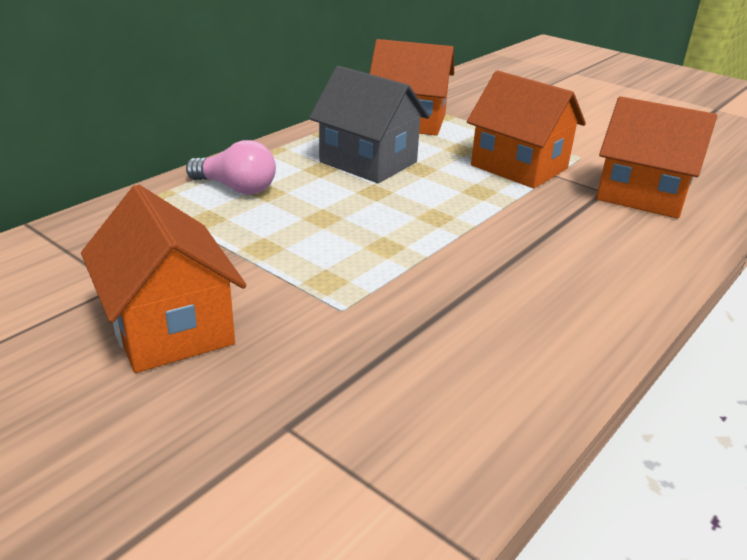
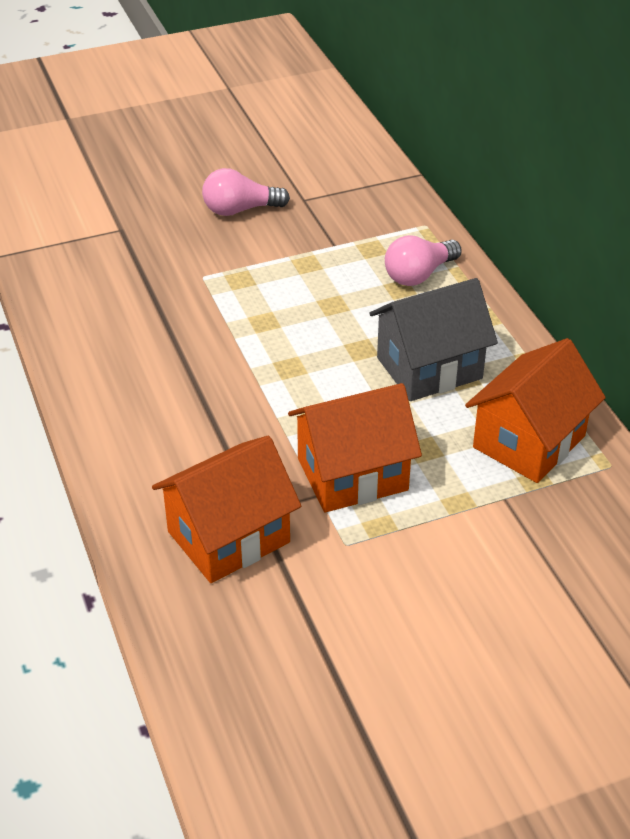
camera: 120 degrees right, 10 degrees up
orange house [81,185,247,373] -> pink light bulb [202,168,290,216]

